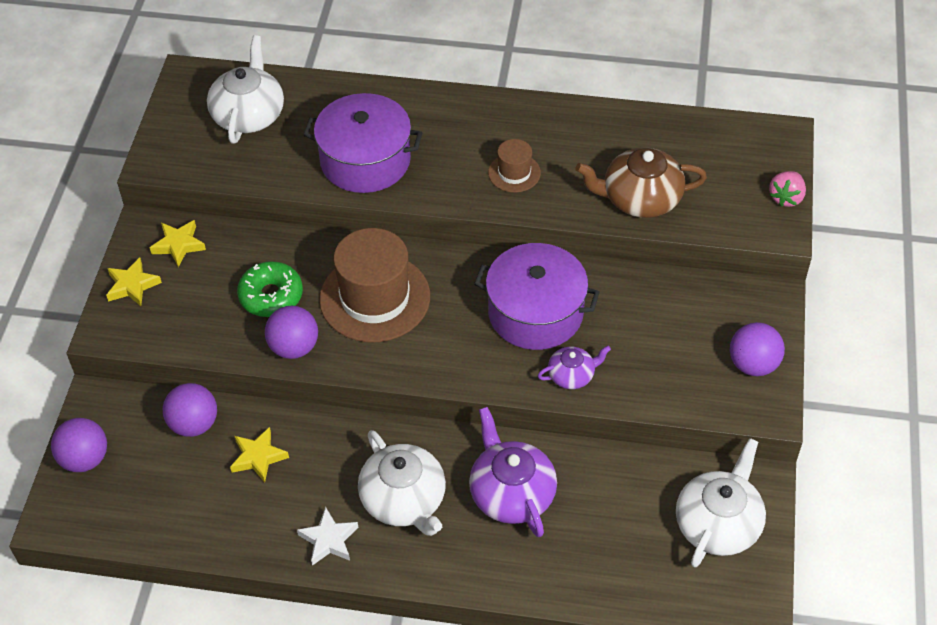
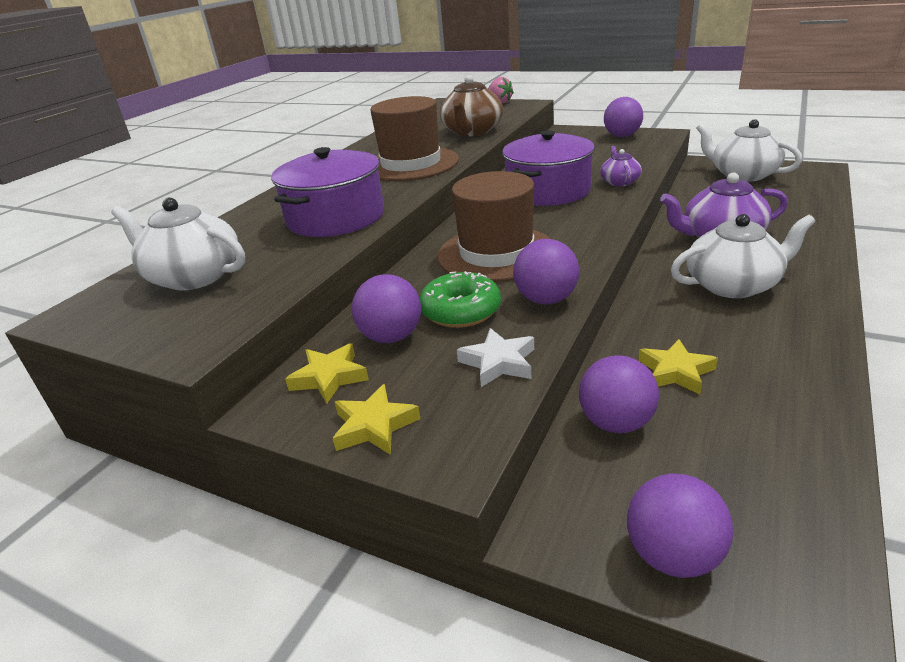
camera: 70 degrees left, 20 degrees down
white star [297,507,358,566] -> white star moved to [457,328,534,387]
brown hat [488,139,541,192] -> brown hat [370,96,459,181], size x2.04
none -> purple ball [352,274,421,343]

